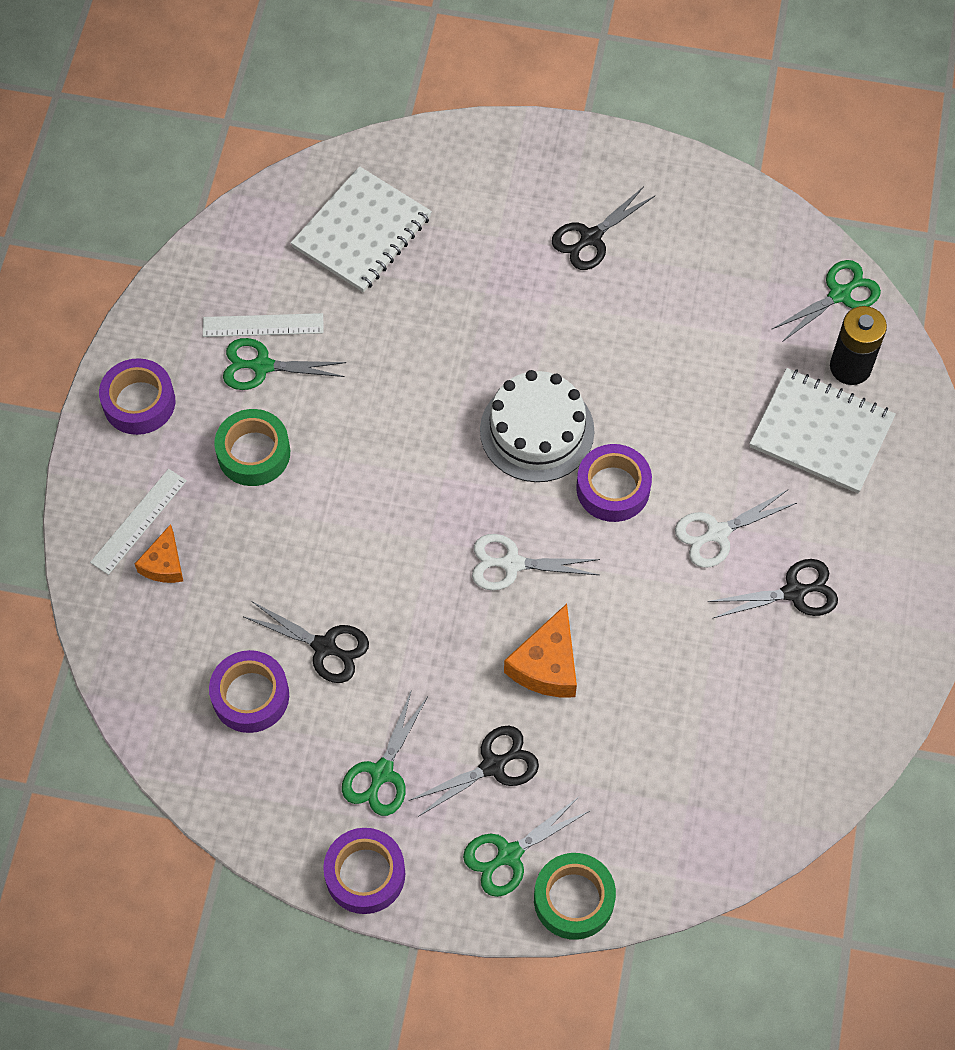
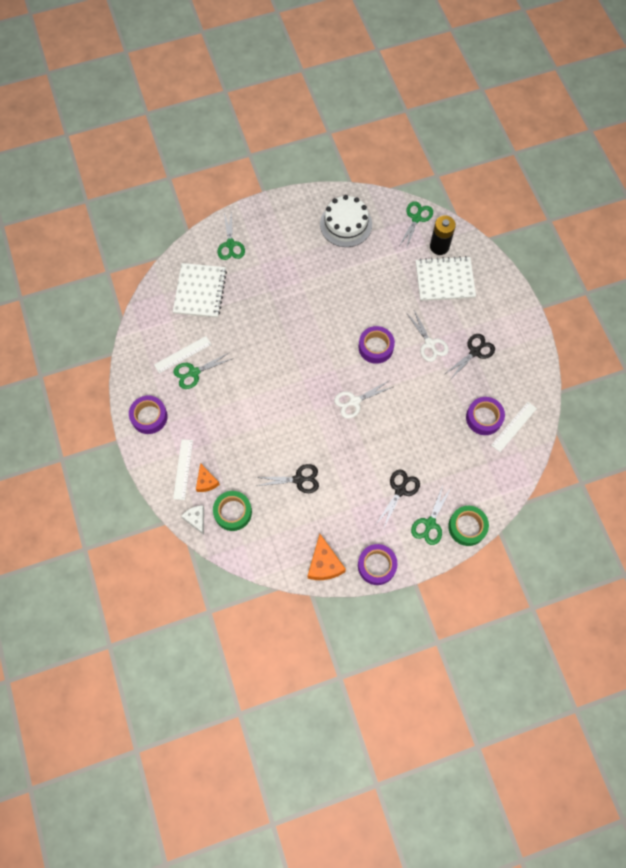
camera: 30 degrees left, 5 degrees up
purple tape [209,650,289,733] -> purple tape moved to [466,397,505,435]
green tape [214,409,290,486] -> green tape moved to [213,491,252,531]
green scissors [342,692,428,816] -> green scissors moved to [217,210,245,260]
white cake [480,370,594,482] -> white cake moved to [320,195,372,247]
orange cheese [504,604,577,697] -> orange cheese moved to [308,534,346,580]
black scissors [552,186,655,270] -> none
white scissors [675,490,797,568] -> white scissors turned 60 degrees counterclockwise [407,310,449,362]
none -> white cheese [181,505,204,535]
none -> white ruler [491,402,537,452]

